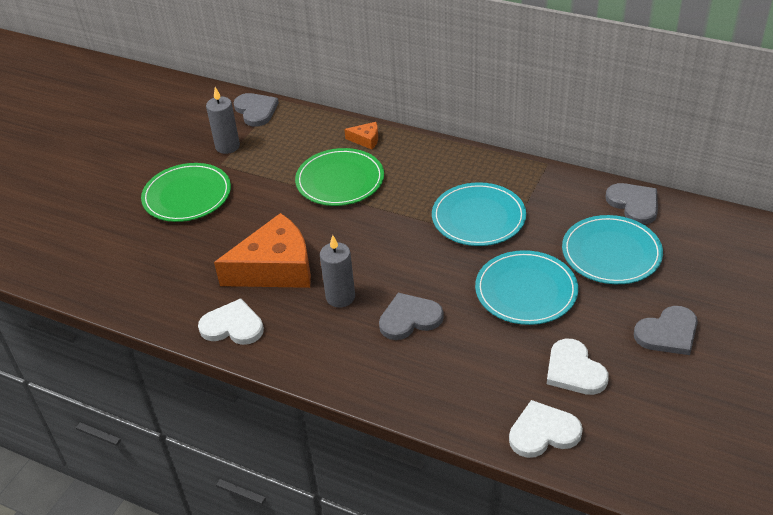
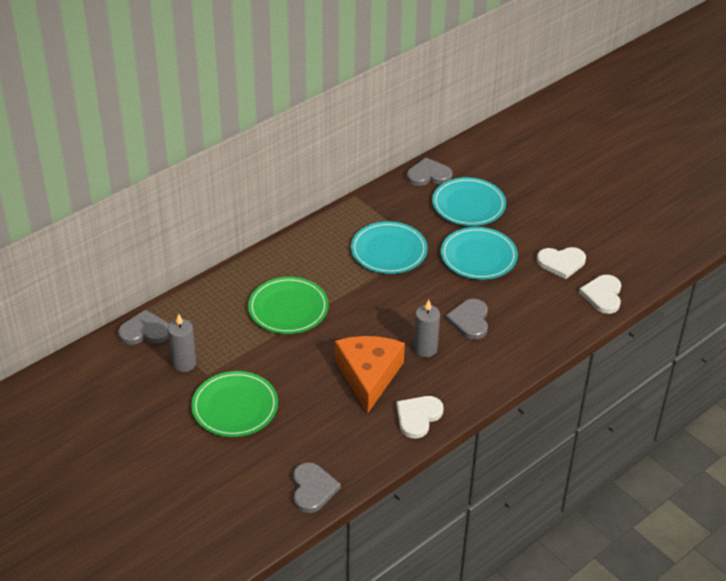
camera: 70 degrees left, 0 degrees up
orange cheese [344,122,378,150] -> none
grey heart [634,306,698,355] -> grey heart moved to [293,462,341,513]

